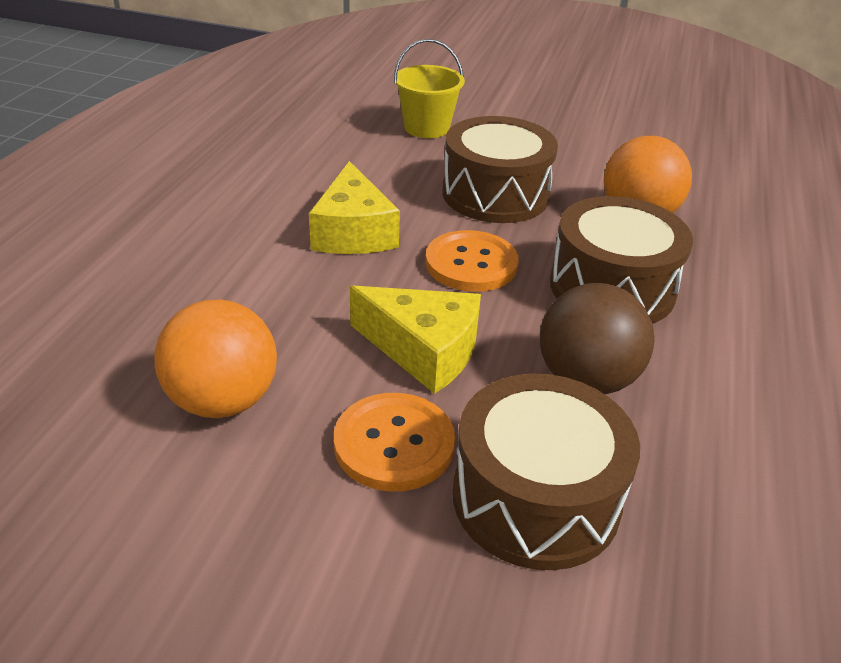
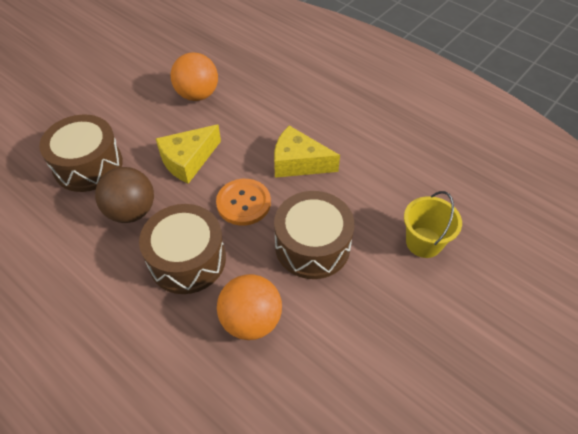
camera: 115 degrees right, 15 degrees up
orange button [334,393,455,492] -> none

